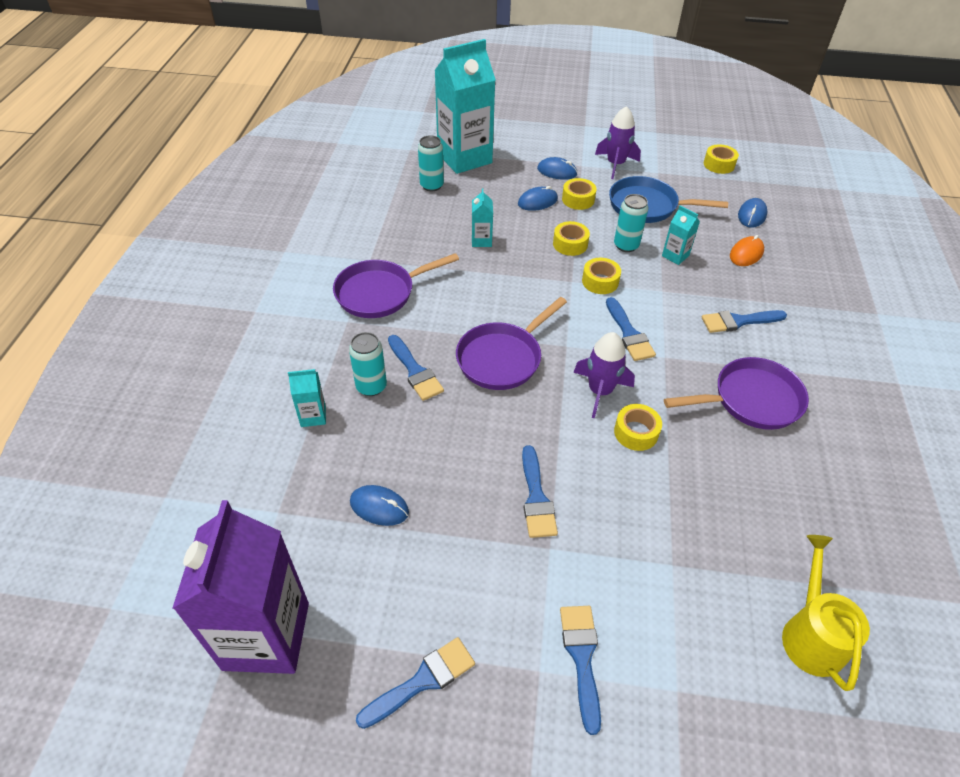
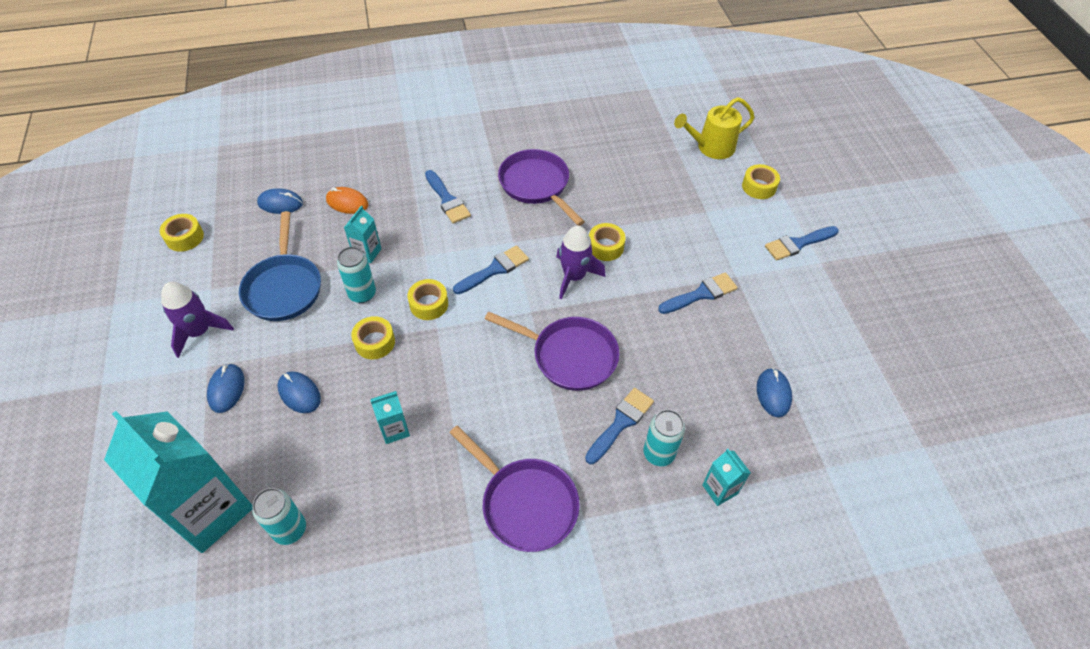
camera: 110 degrees left, 5 degrees up
purple carton [172,500,309,674] -> none
blue brush [356,637,475,729] -> none
yellow tape [562,178,597,210] -> yellow tape moved to [742,164,780,199]

